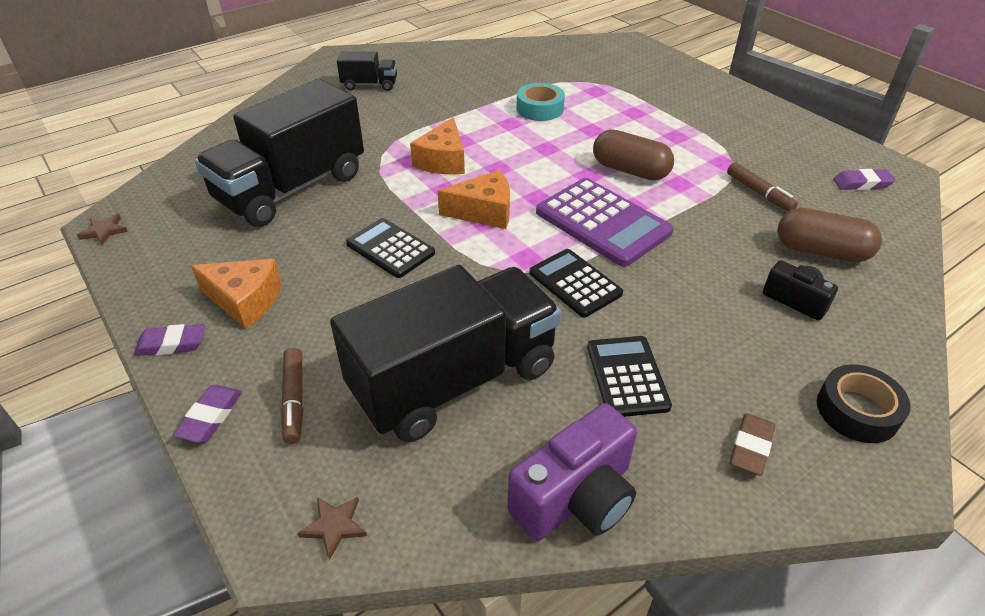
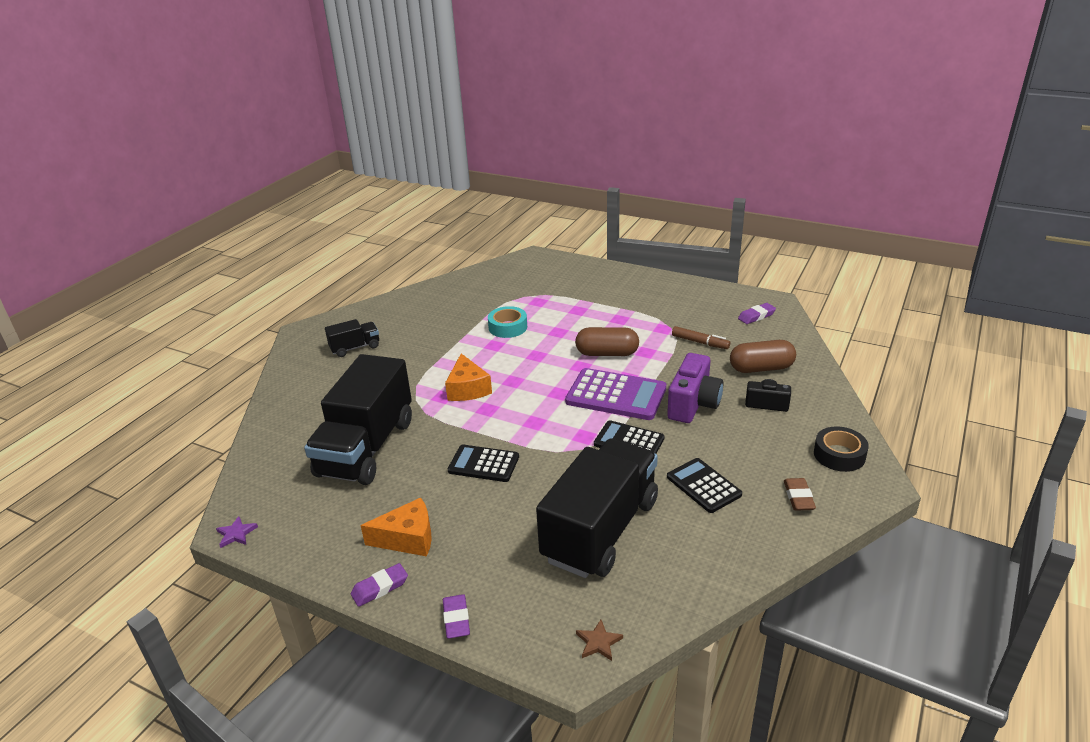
camera: 25 degrees left, 10 degrees down
brown star [77,214,128,245] -> purple star [216,516,258,548]
brown marker [281,348,303,444] -> none
orange cheese [438,170,510,229] -> none
purple camera [508,403,637,541] -> purple camera moved to [667,353,723,423]

